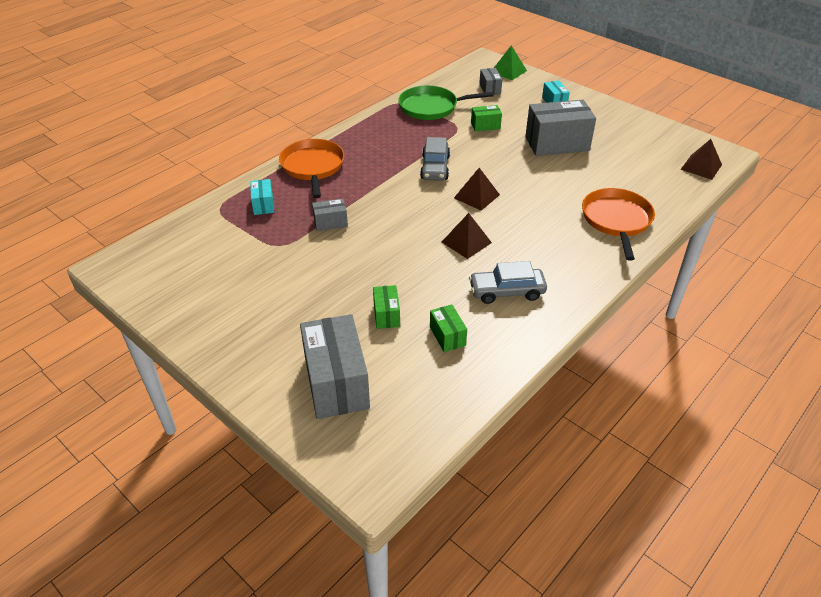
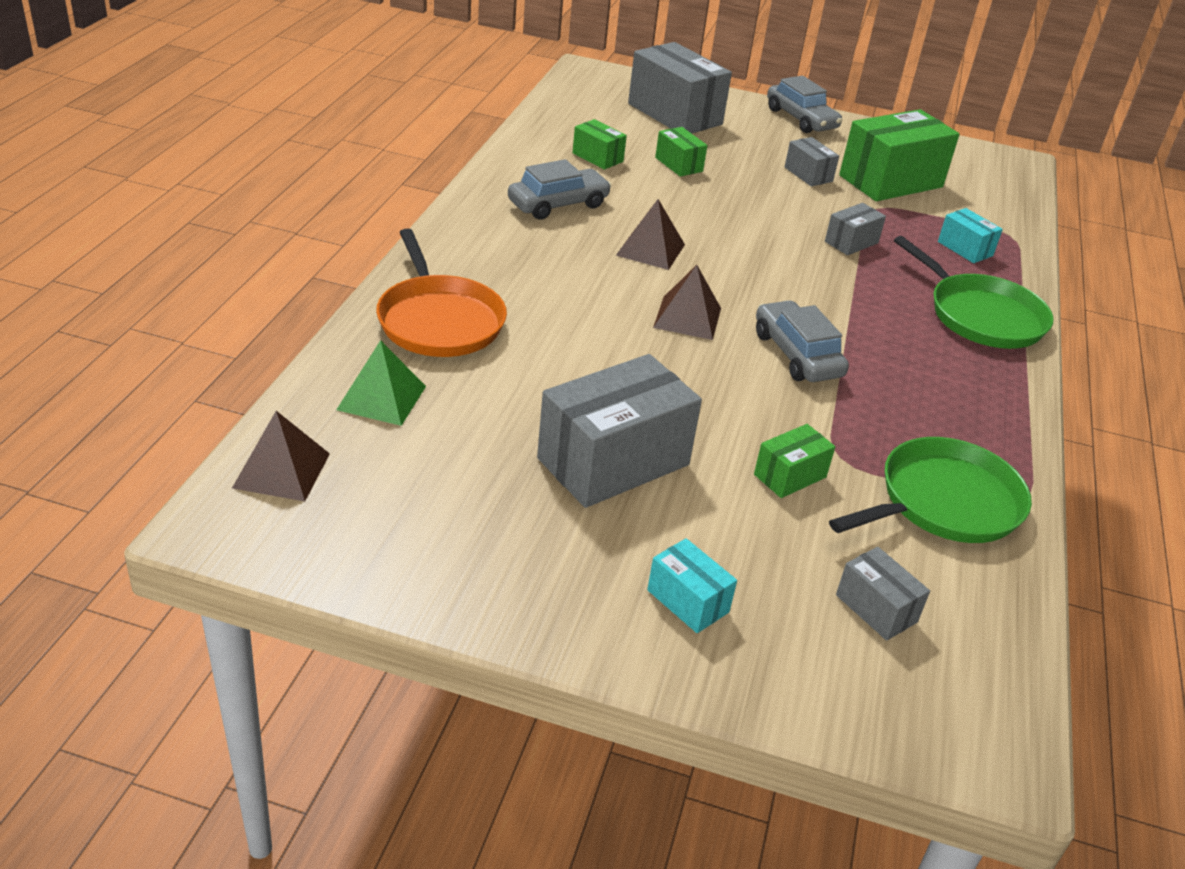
camera: 150 degrees right, 5 degrees down
orange pan [279,139,345,198] -> green pan [894,236,1054,349]
green pyramid [494,45,527,80] -> green pyramid moved to [336,340,426,426]
none -> grey car [767,76,842,133]
none -> grey box [785,137,839,187]
none -> green box [839,109,960,201]

